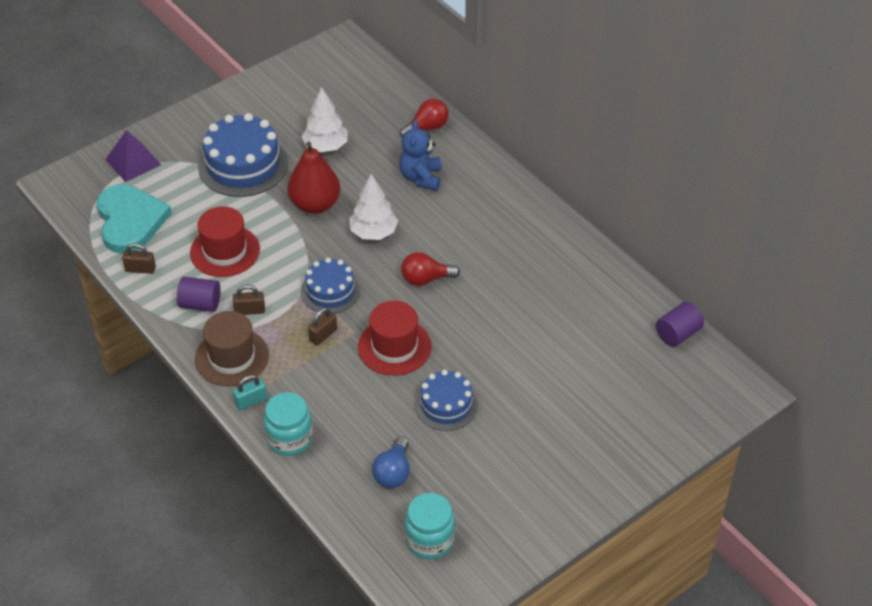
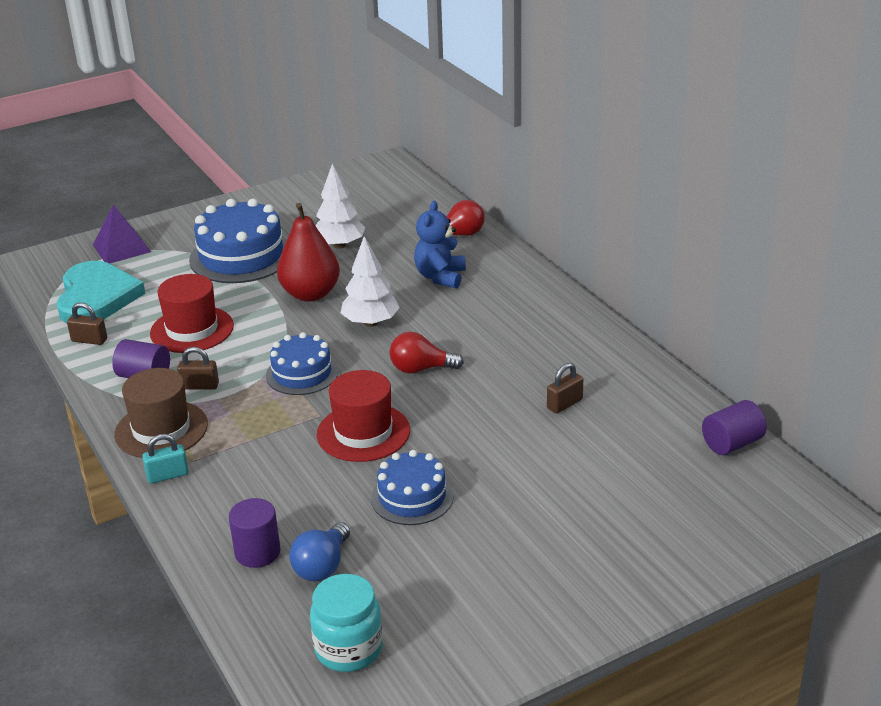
camera: 10 degrees right, 15 degrees down
turquoise jar [263,392,313,456] -> none
brown padlock [308,307,337,346] -> brown padlock moved to [547,363,583,414]
none -> purple cylinder [229,498,280,568]

